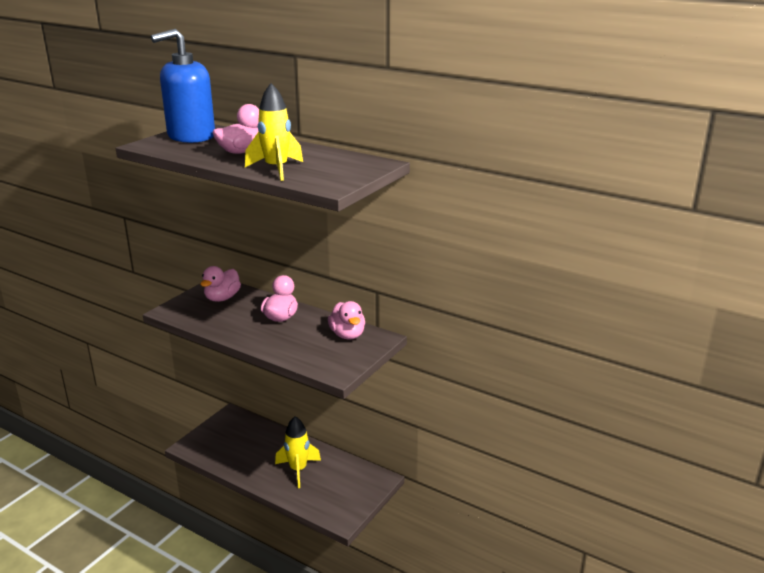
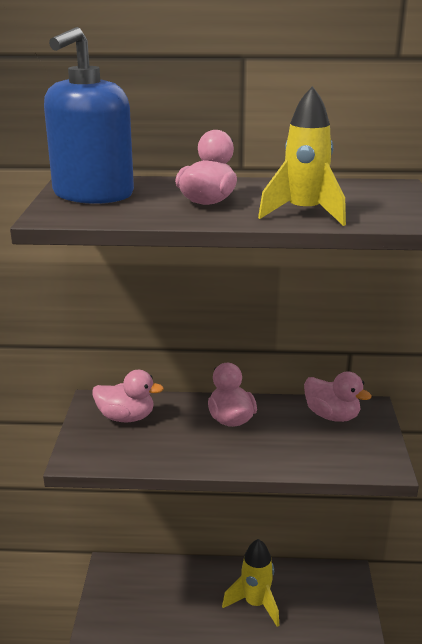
camera: 30 degrees left, 0 degrees up
pink duck [201,266,241,302] -> pink duck turned 75 degrees counterclockwise [92,370,164,422]

